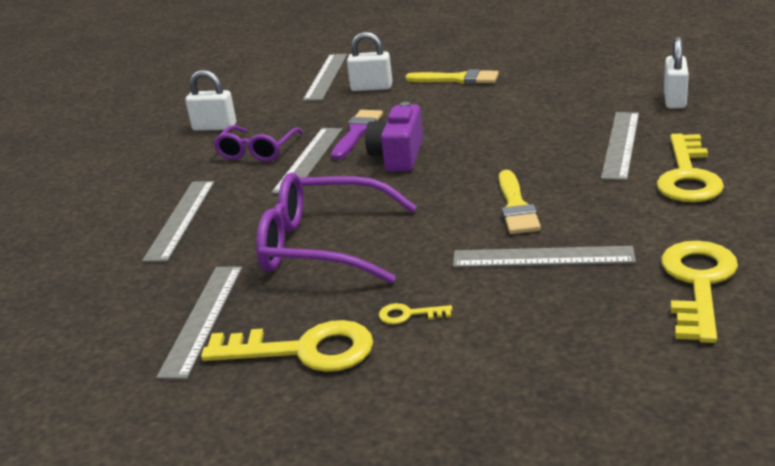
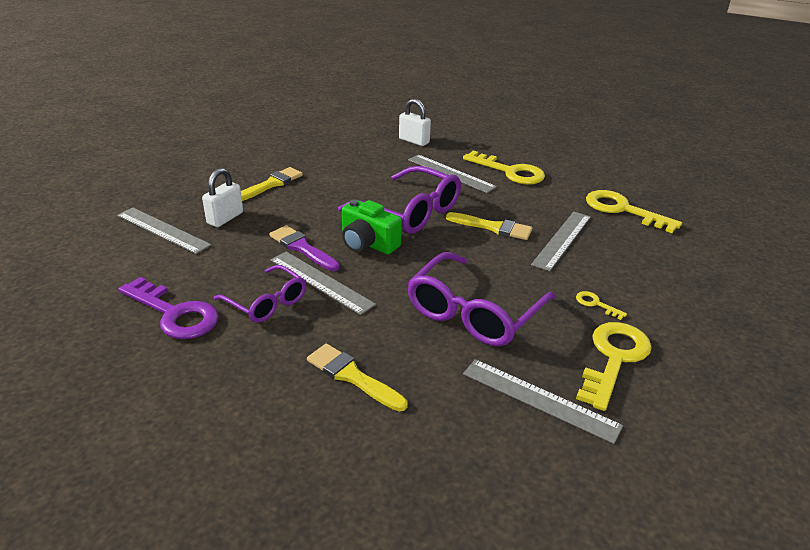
camera: 70 degrees left, 5 degrees up
grey ruler [142,181,215,262] -> yellow brush [307,343,407,412]
white padlock [185,70,236,131] -> purple key [118,277,219,339]
purple camera [365,102,423,171] -> green camera [342,200,402,254]
yellow key [379,303,452,324] -> yellow key turned 105 degrees clockwise [576,291,627,320]
none -> purple glasses [338,166,461,234]

